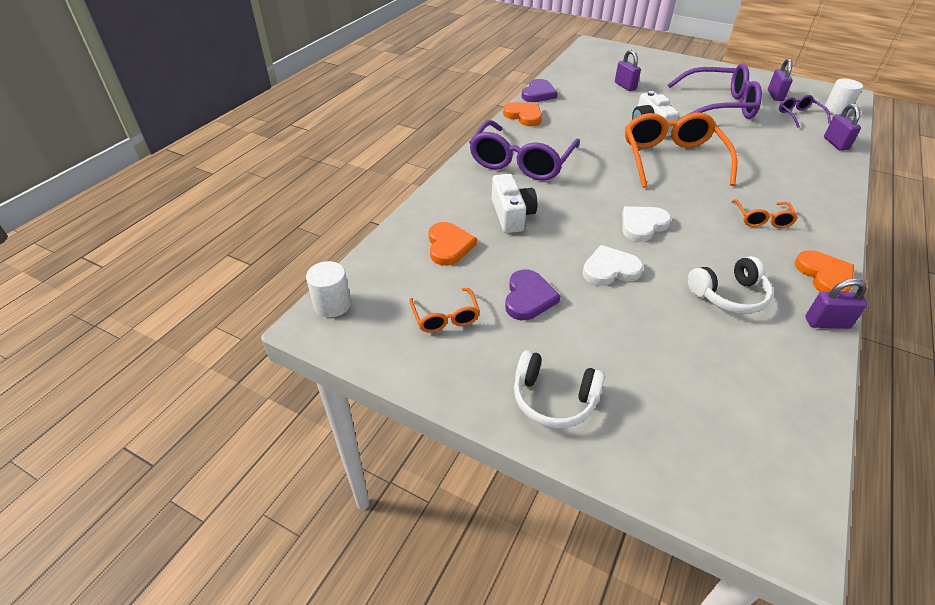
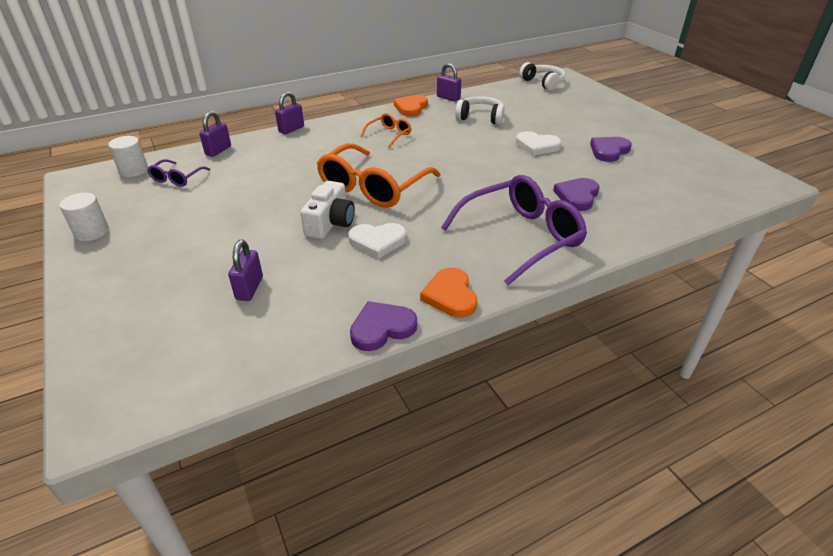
camera: 145 degrees left, 5 degrees down
white cylinder [306,261,351,317] -> white cylinder moved to [59,192,109,241]
orange glasses [409,288,480,333] -> none
orange heart [429,222,477,266] -> none
white camera [492,174,537,233] -> purple heart [553,178,599,211]
white headphones [514,350,605,428] -> white headphones moved to [519,62,565,91]
white heart [622,206,671,242] -> white heart moved to [348,223,407,259]
purple glasses [668,63,762,119] -> none
purple padlock [768,59,793,101] -> purple padlock moved to [275,92,304,134]

